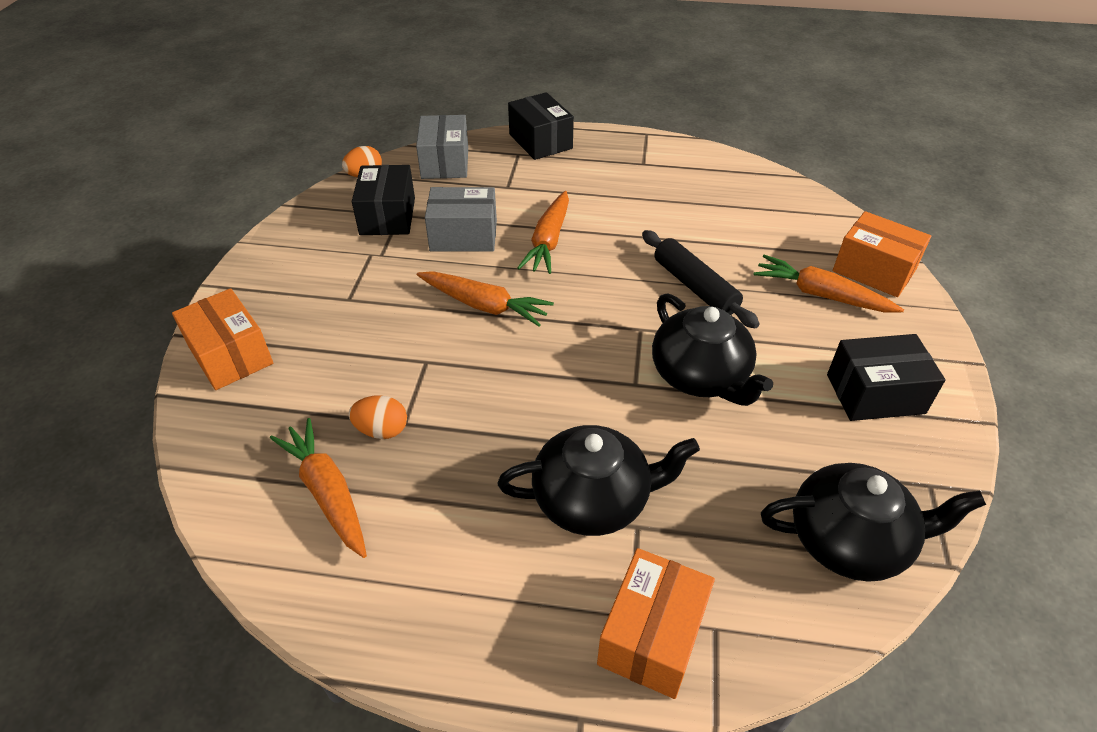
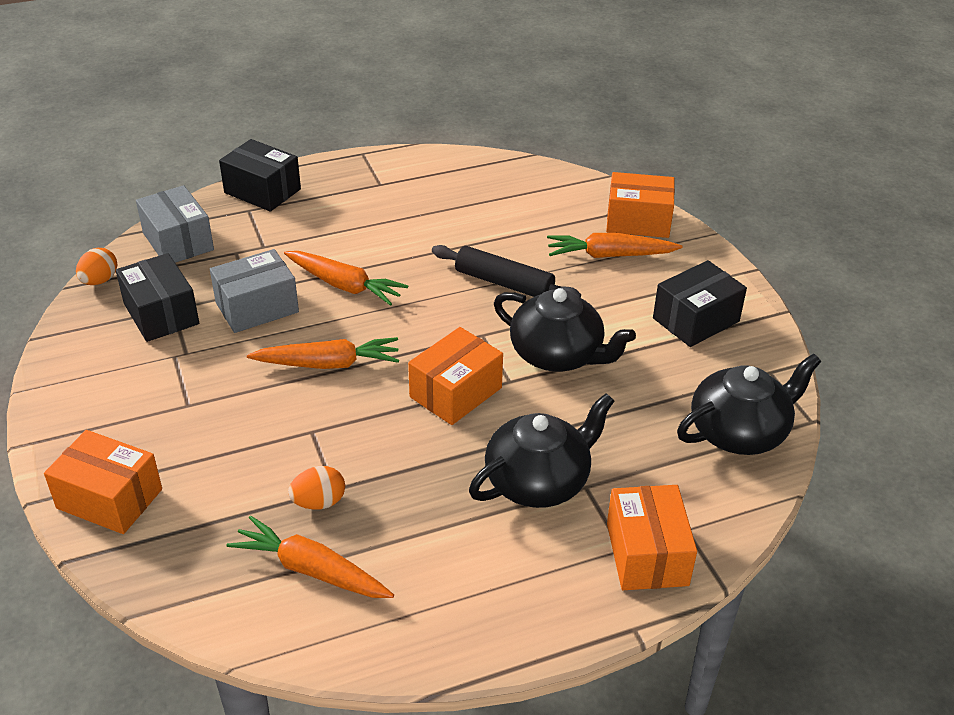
camera: 30 degrees left, 5 degrees down
orange carrot [517,191,569,274] -> orange carrot turned 45 degrees counterclockwise [284,251,408,306]
none -> orange box [408,327,503,425]

